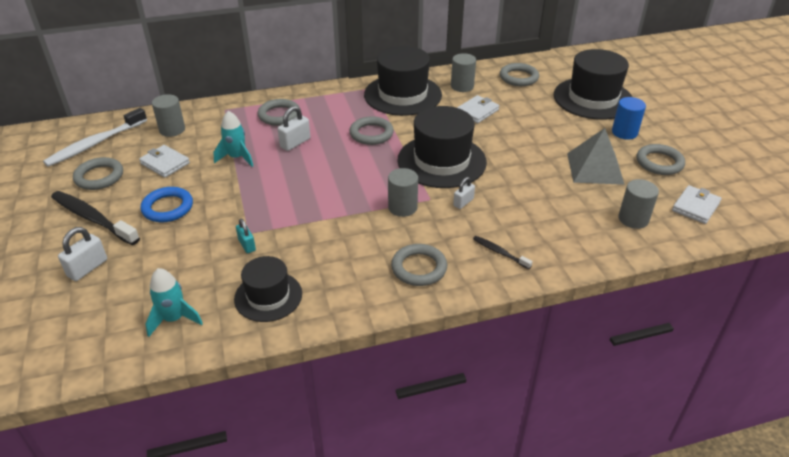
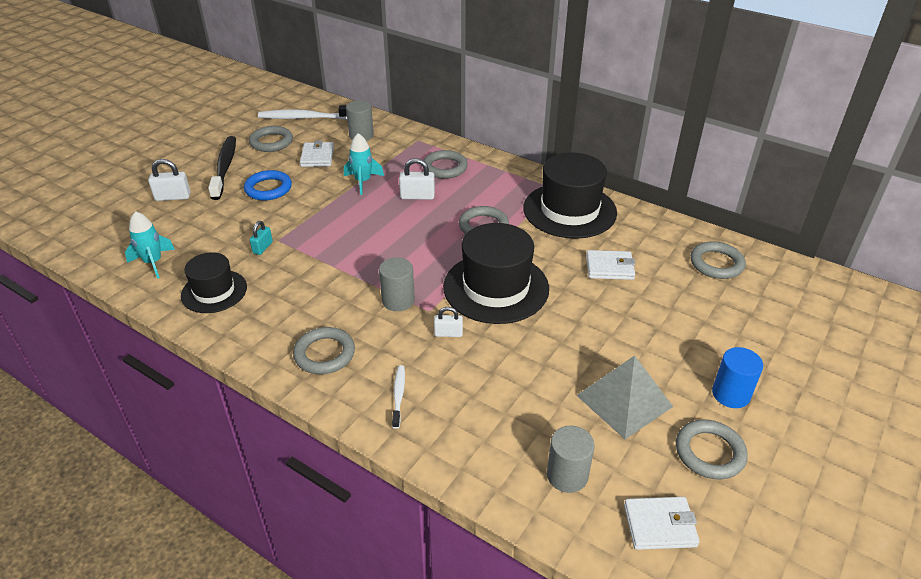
camera: 50 degrees right, 0 degrees up
grey cylinder [451,53,476,92] -> none
black toothbrush [473,236,533,269] -> white toothbrush [392,365,405,429]
black hat [554,49,632,120] -> none

